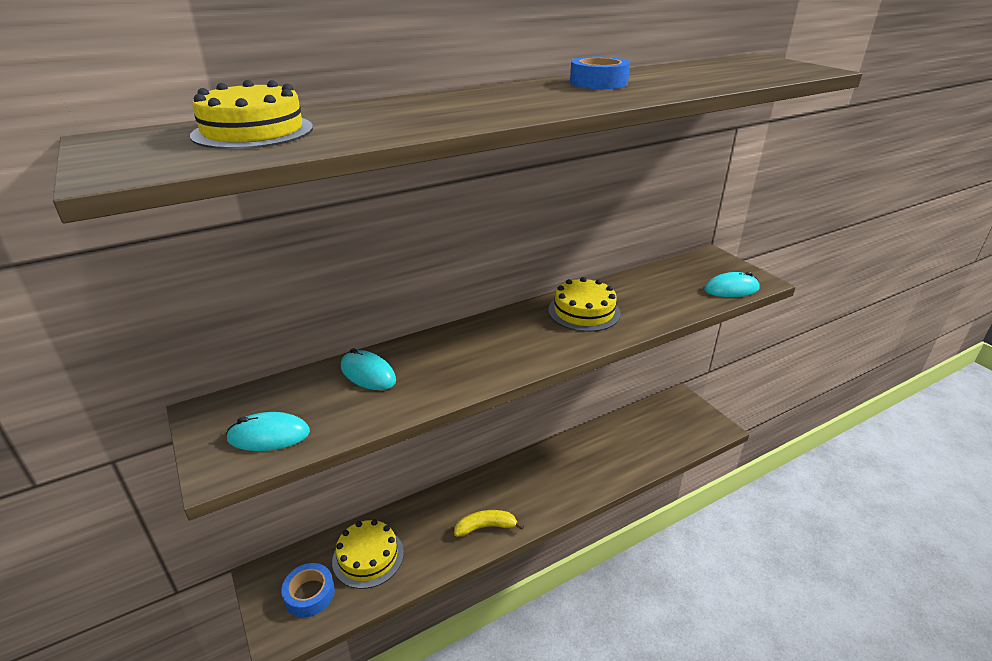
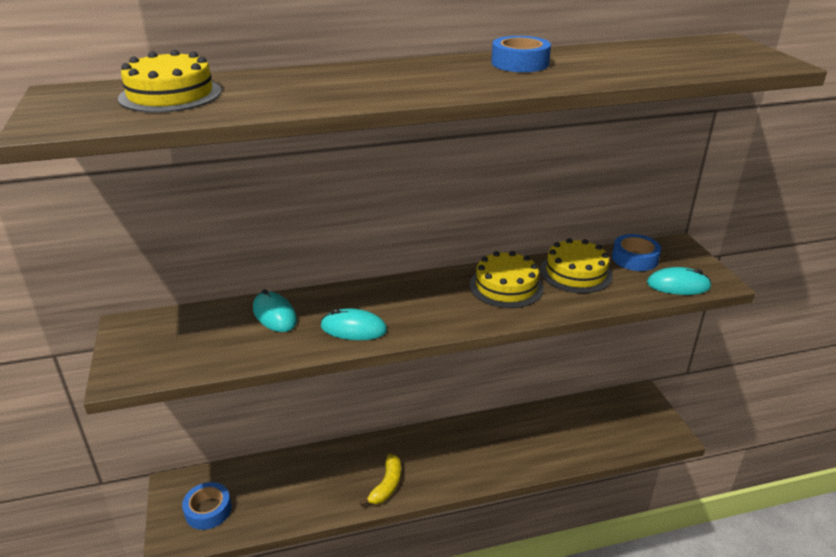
camera: 15 degrees right, 0 degrees up
turquoise mouse [226,412,310,451] -> turquoise mouse moved to [320,309,387,340]
yellow cake [332,519,404,589] -> yellow cake moved to [540,238,613,293]
yellow banana [454,510,524,537] -> yellow banana turned 105 degrees clockwise [360,454,401,506]
none -> blue tape [612,234,661,271]

